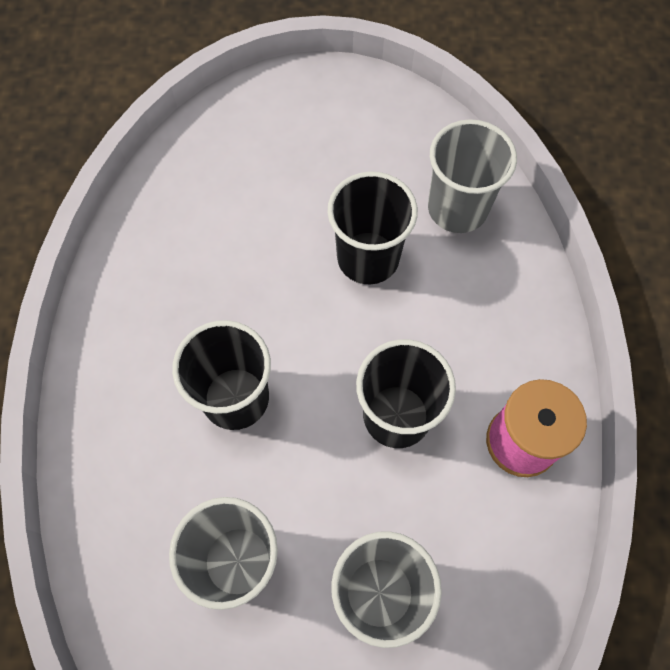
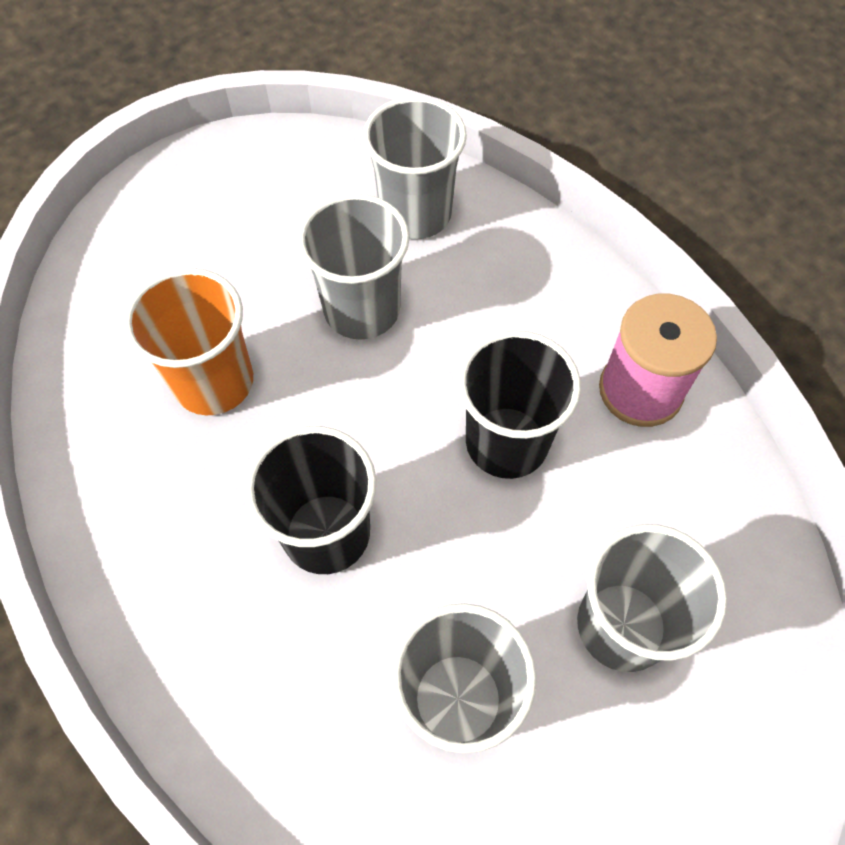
camera: 35 degrees left, 5 degrees down
black cup [327,171,418,284] -> grey cup [298,194,410,340]
none -> orange cup [124,268,253,415]

